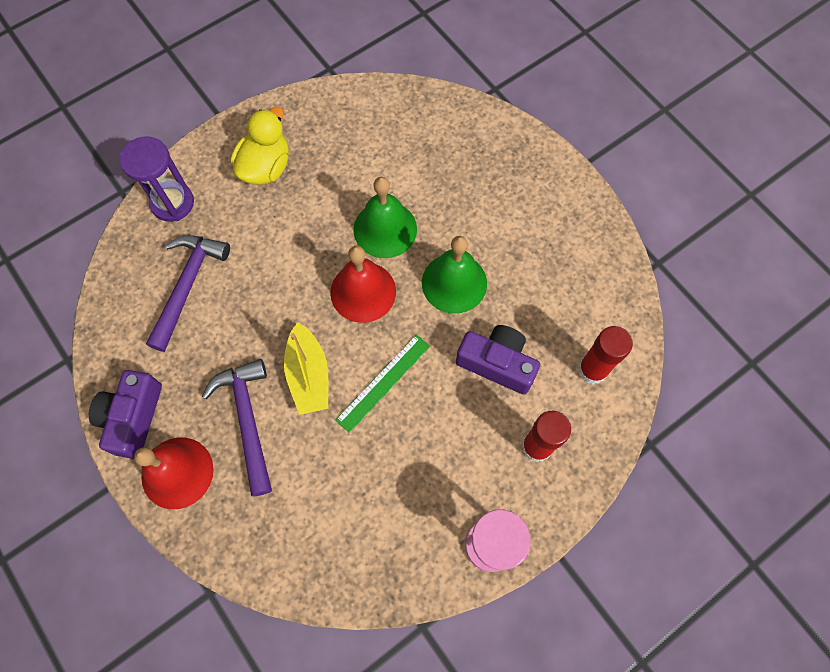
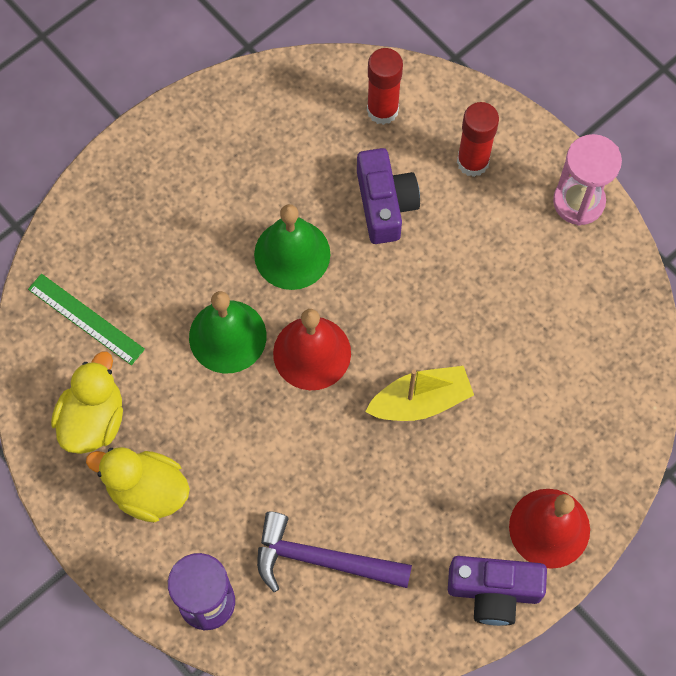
camera: 95 degrees left, 0 degrees up
purple hammer [202,359,272,496] -> none
green ruler [335,334,430,433] -> green ruler moved to [28,274,145,365]
purple camera [456,325,540,394] -> purple camera turned 150 degrees clockwise [357,148,420,244]
none -> yellow duck [51,352,123,454]

